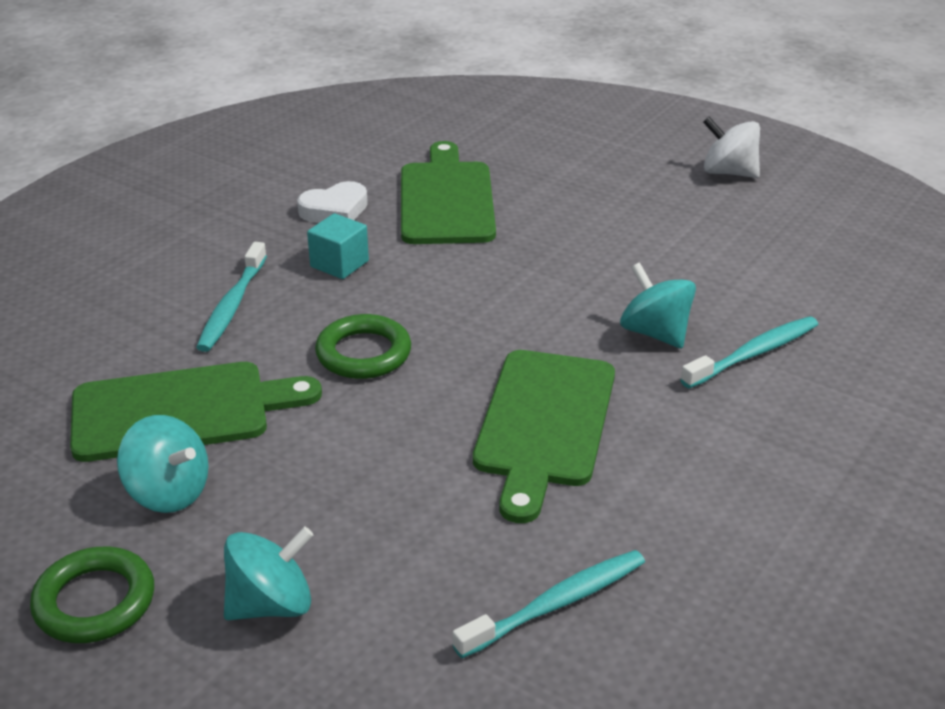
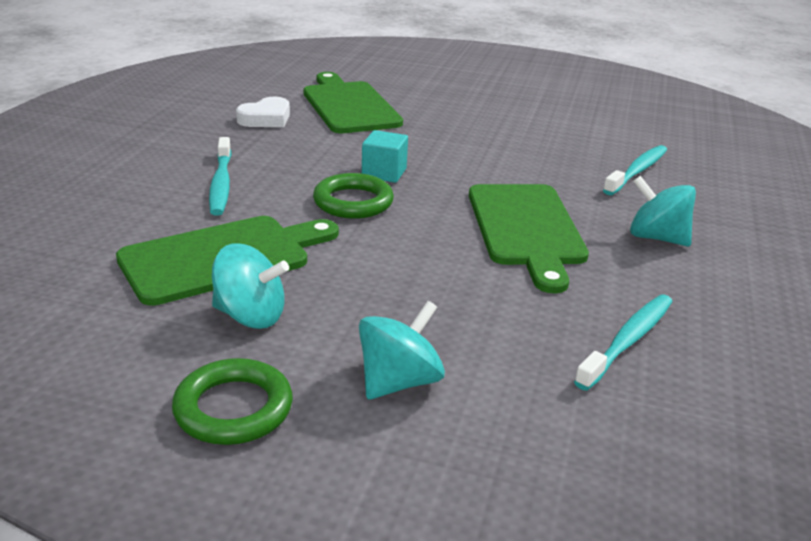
camera: 20 degrees left, 5 degrees down
turquoise cube [307,213,369,279] -> turquoise cube moved to [362,130,408,183]
turquoise spinning top [620,262,696,348] -> turquoise spinning top moved to [630,176,696,246]
white spinning top [703,117,760,178] -> none

